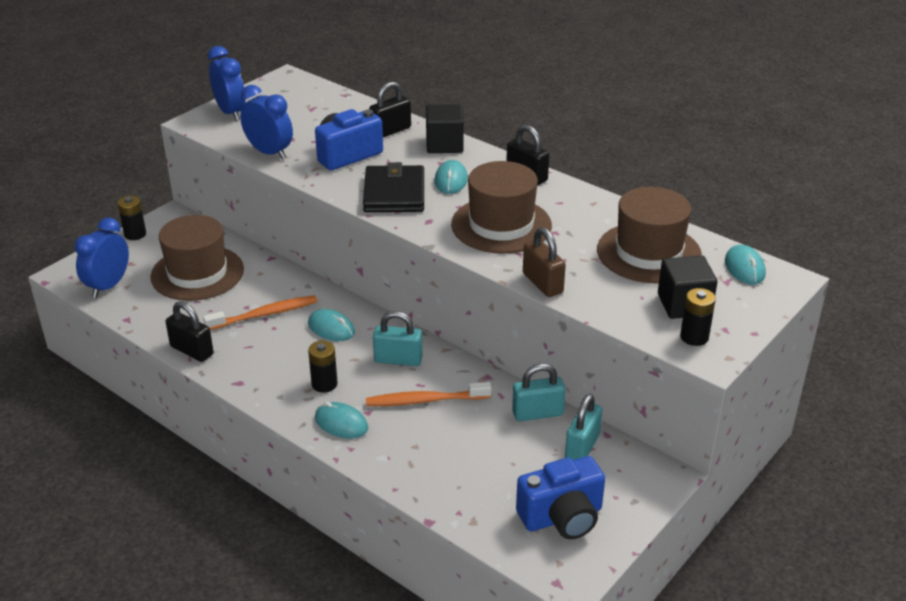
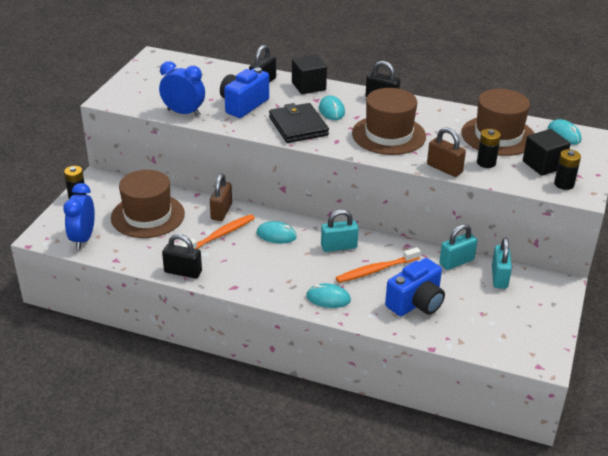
camera: 20 degrees left, 0 degrees up
blue clock [208,46,245,121] -> none
black battery [308,341,338,393] -> black battery moved to [477,129,501,168]
blue camera [516,456,605,539] -> blue camera moved to [385,258,445,316]
none -> brown padlock [210,174,232,221]

